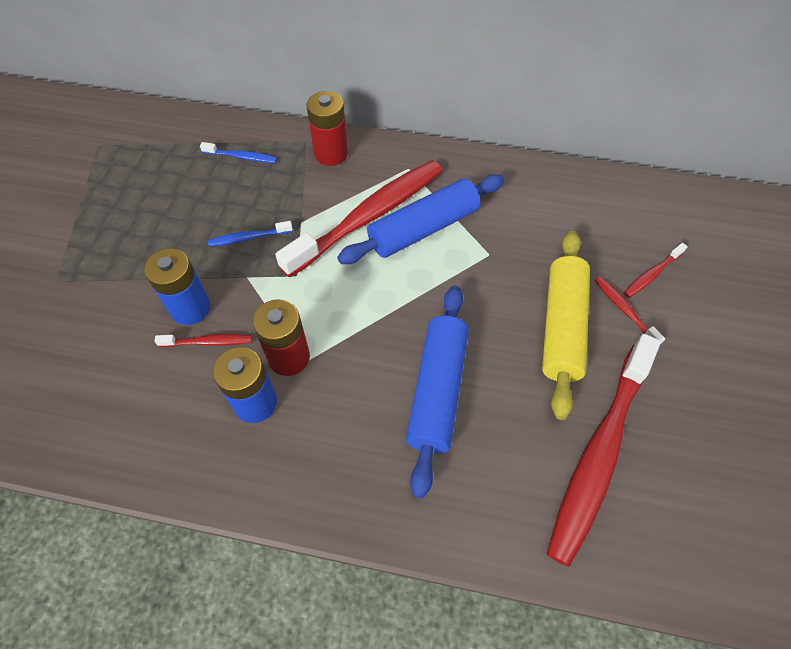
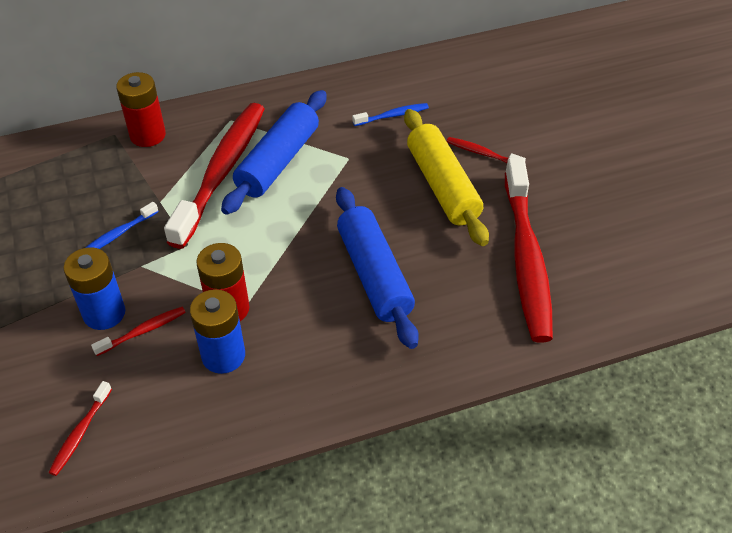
camera: 30 degrees left, 10 degrees down
blue toothbrush [200,142,277,163] -> blue toothbrush moved to [352,103,429,126]
red toothbrush [624,243,688,298] -> red toothbrush moved to [48,381,112,476]

